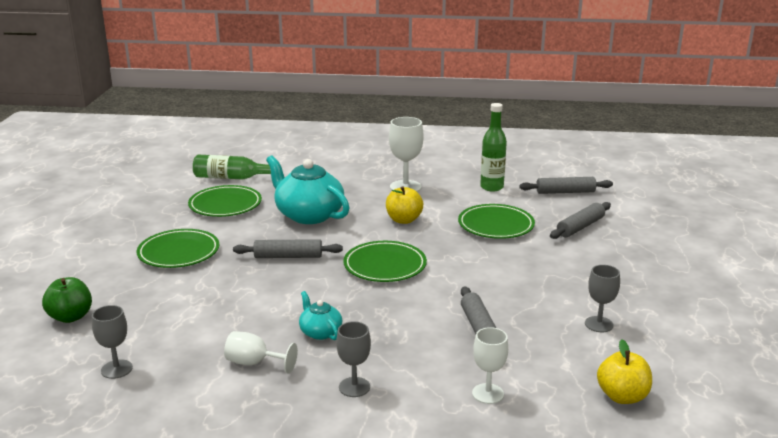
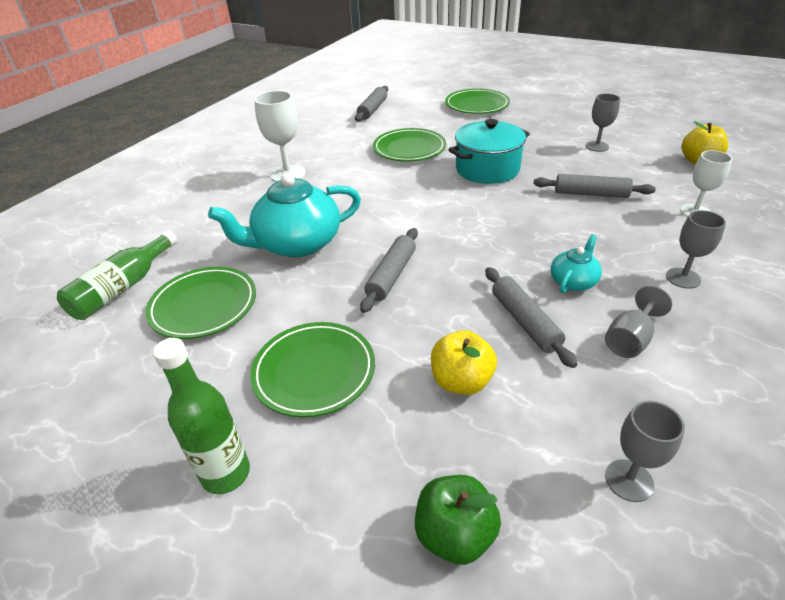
camera: 65 degrees left, 15 degrees up
white goblet [224,331,298,374] -> grey goblet [605,286,672,358]
turquoise teapot [299,291,342,340] -> turquoise teapot turned 135 degrees clockwise [551,235,602,293]
green plate [343,241,427,282] -> green plate moved to [445,88,510,114]
yellow apple [386,186,423,224] -> yellow apple moved to [431,330,497,395]
green bottle [480,103,507,192] -> green bottle moved to [153,338,250,494]
grey rolling pin [550,202,611,239] -> grey rolling pin moved to [485,267,577,368]
none -> turquoise pot [448,119,530,184]

